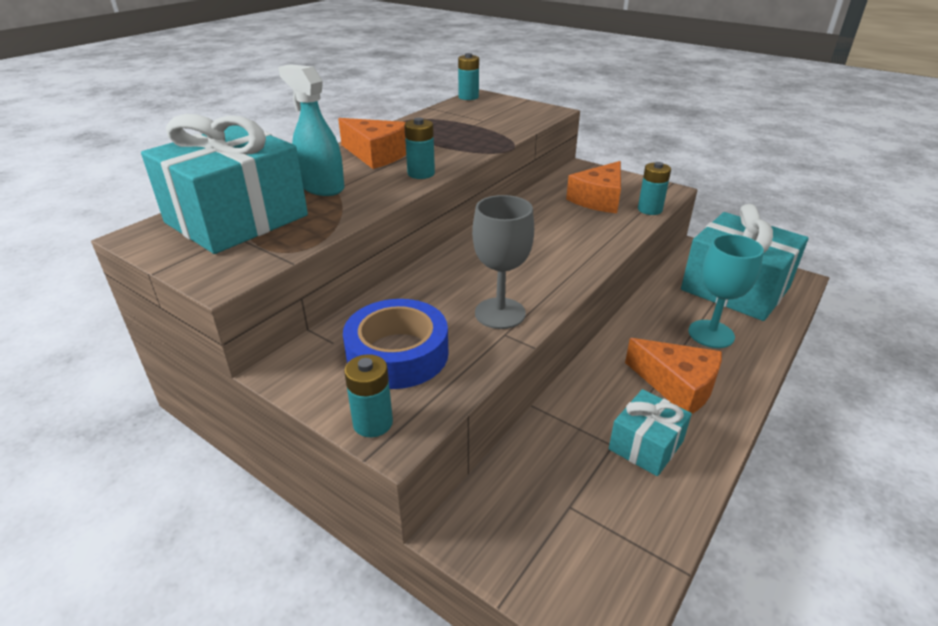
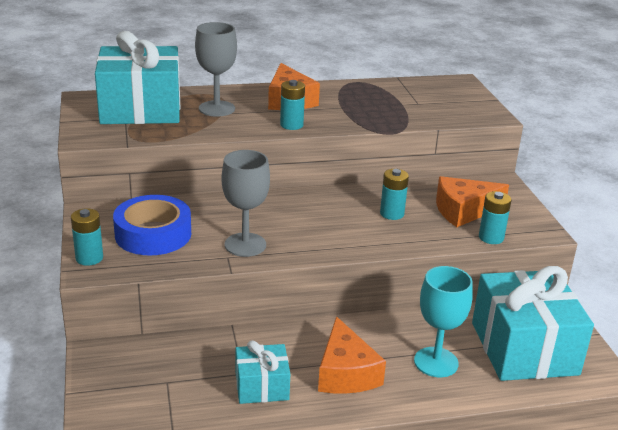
camera: 40 degrees right, 5 degrees down
turquoise spray bottle [278,64,345,196] -> grey goblet [195,22,237,117]
turquoise battery [458,53,479,100] -> turquoise battery moved to [380,169,409,220]

